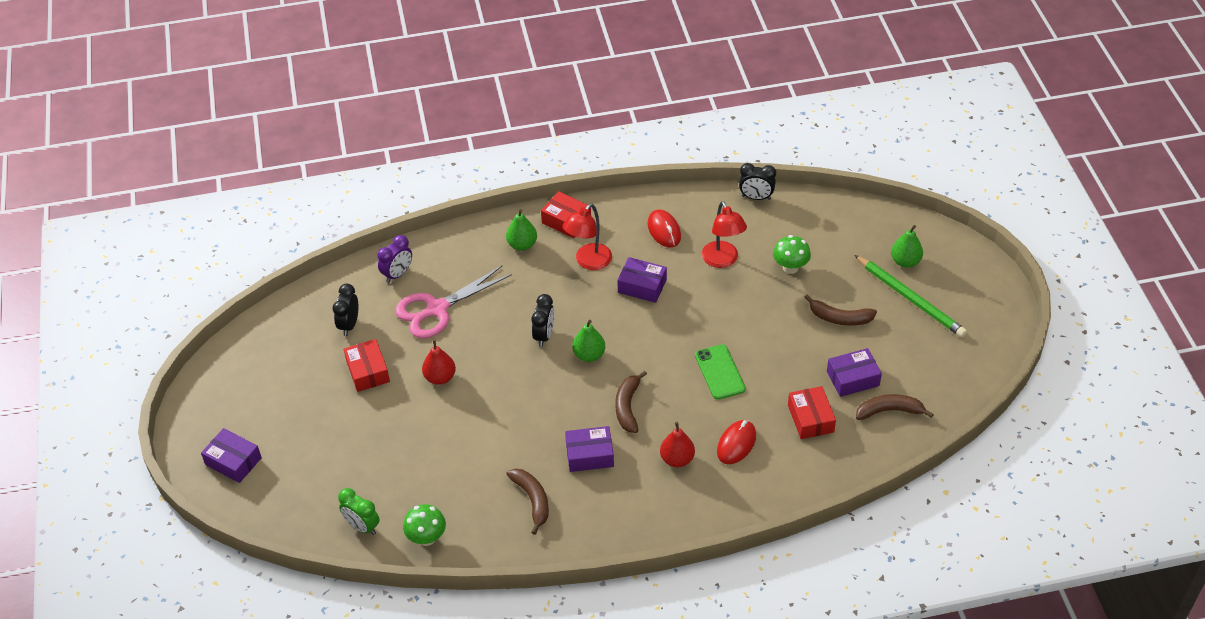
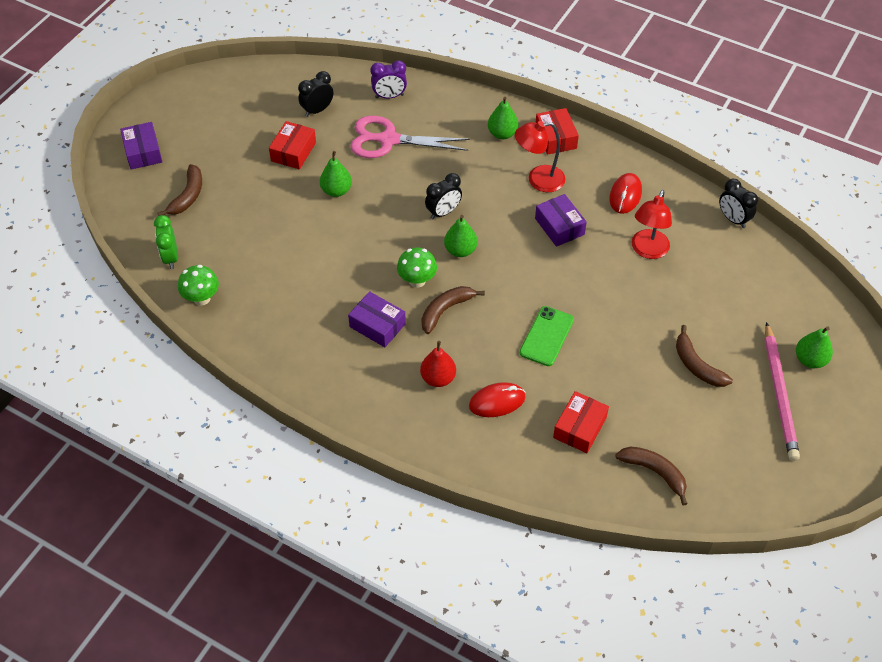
camera: 40 degrees right, 5 degrees up
red pear [422,339,456,385] -> green pear [320,151,352,197]
brown banana [506,468,549,535] -> brown banana moved to [157,164,202,216]
green mushroom [773,235,811,274] -> green mushroom moved to [397,248,437,288]
purple box [827,348,882,397] -> none
green pencil [854,255,967,338] -> pink pencil [765,322,800,461]

